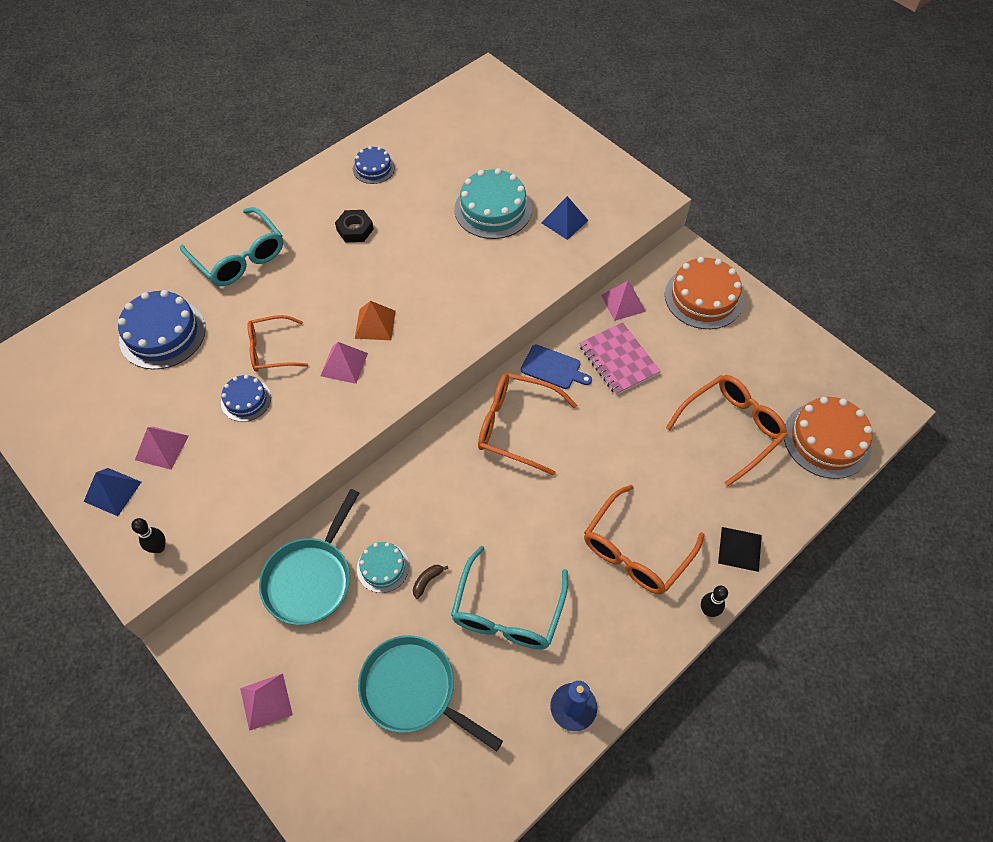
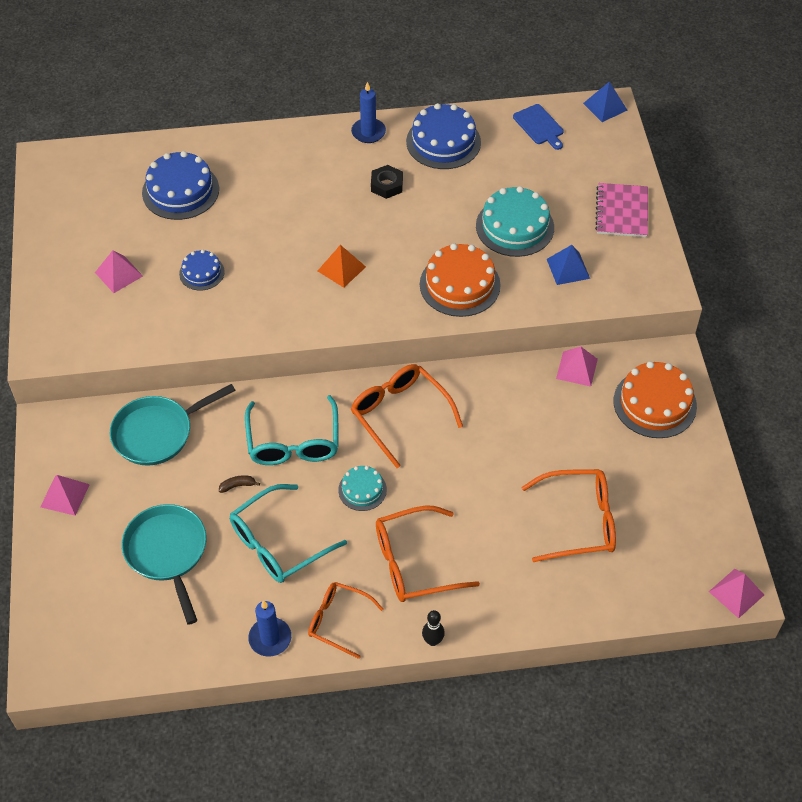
camera: 35 degrees right, 5 degrees down
blue pyramid [84,468,141,516] -> blue pyramid moved to [583,82,627,122]
black bowling pin [131,518,166,553] -> none
turquoise glasses [180,207,283,286] -> turquoise glasses moved to [245,395,339,465]
orange glasses [247,315,308,372] -> orange glasses moved to [308,582,383,659]
pink pyramid [320,342,368,384] -> pink pyramid moved to [709,569,764,619]
blue cake [353,146,395,184] -> blue cake [406,103,481,169], size x1.78
turquoise cake [357,542,409,593] -> turquoise cake moved to [338,466,387,511]
blue cutting board [521,345,592,389] -> blue cutting board moved to [513,104,564,150]
pink notebook [579,322,661,395] -> pink notebook moved to [595,183,648,237]
black pyramid [718,527,762,572] -> none
orange cake [784,397,873,479] -> orange cake moved to [420,243,501,317]
none -> blue candle [351,82,386,143]

